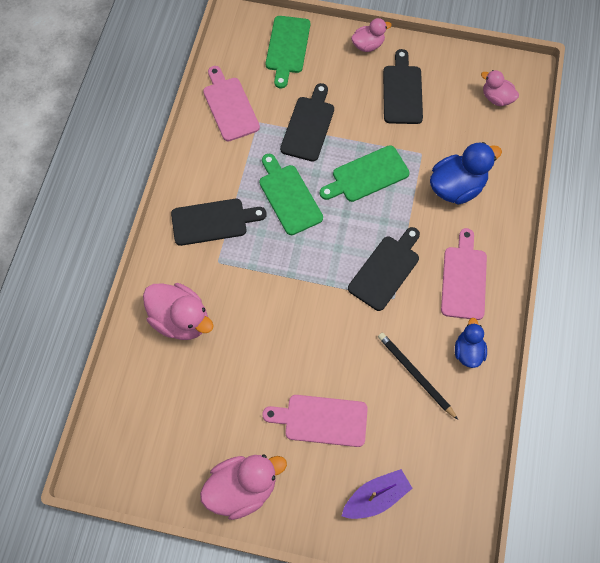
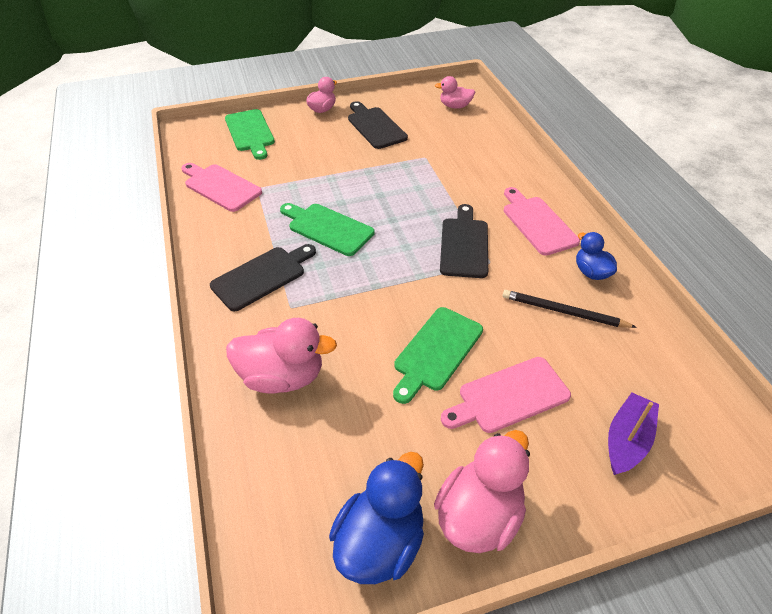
camera: 30 degrees left, 20 degrees down
black cutting board [280,83,334,161] -> none
green cutting board [320,145,409,202] -> green cutting board moved to [393,307,483,404]
blue duck [430,142,502,205] -> blue duck moved to [329,452,424,584]

